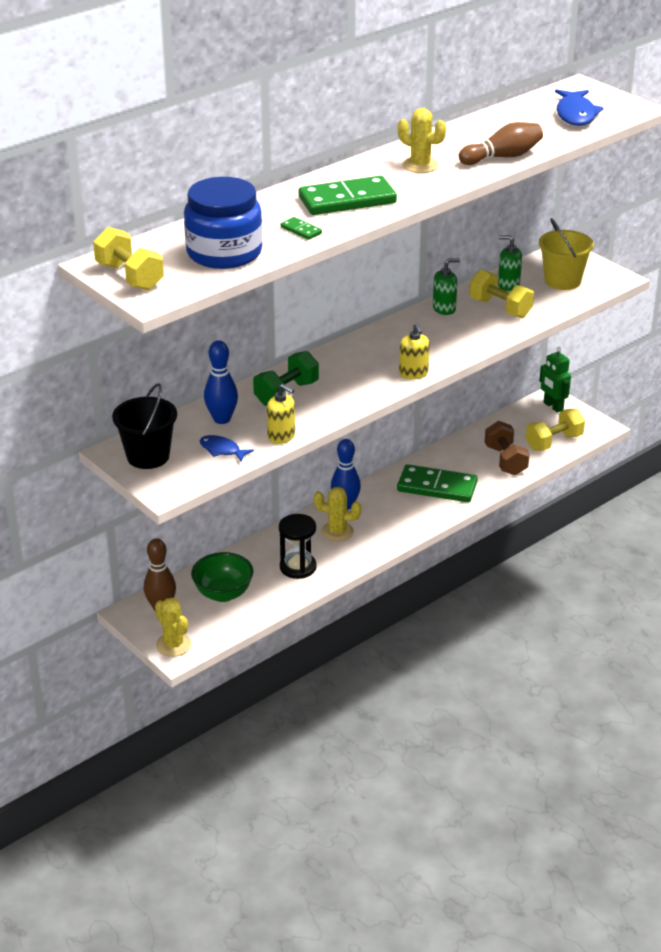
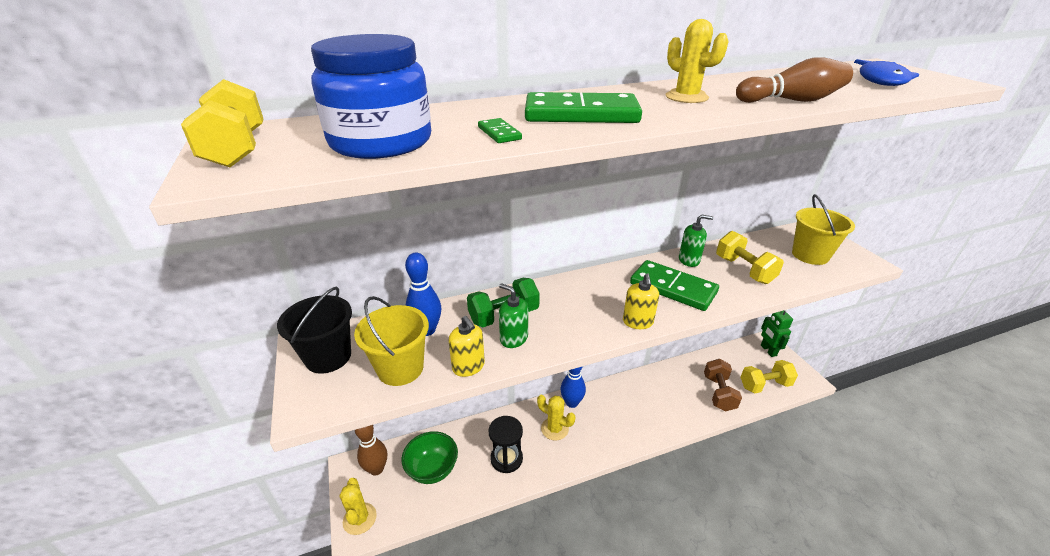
camera: 20 degrees right, 0 degrees up
blue fish [200,435,254,462] -> yellow bucket [354,296,429,386]
green domino [397,464,478,502] -> green domino moved to [630,260,719,311]
green soap dispenser [498,236,522,291] -> green soap dispenser moved to [499,283,528,348]

